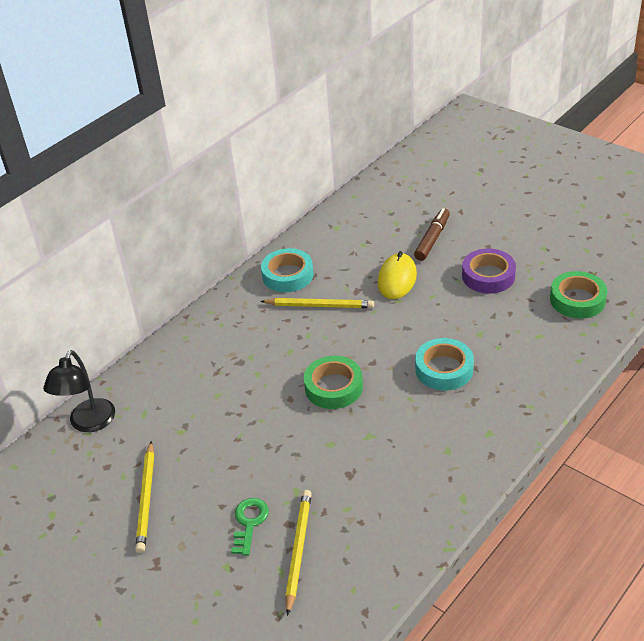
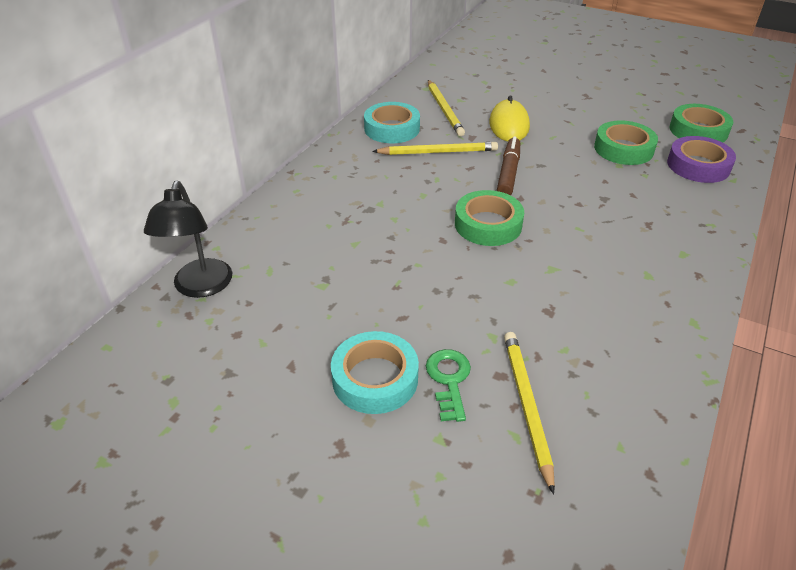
camera: 15 degrees left, 0 degrees up
yellow pencil [135,441,154,553] -> yellow pencil moved to [428,80,465,136]
brown marker [414,208,450,261] -> brown marker moved to [497,136,520,195]
turquoise tape [415,338,474,390] -> turquoise tape moved to [331,331,419,414]
purple tape [462,248,516,294] -> purple tape moved to [667,136,736,183]
none -> green tape [594,120,658,165]

